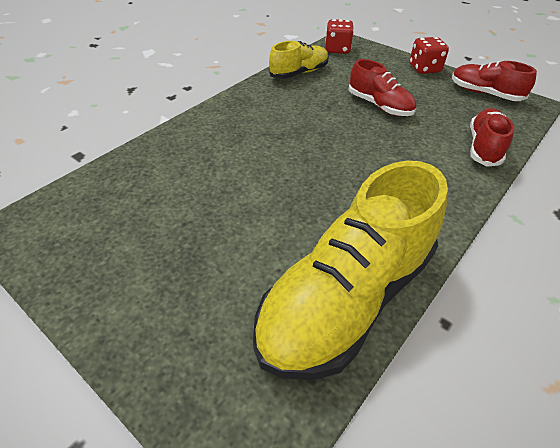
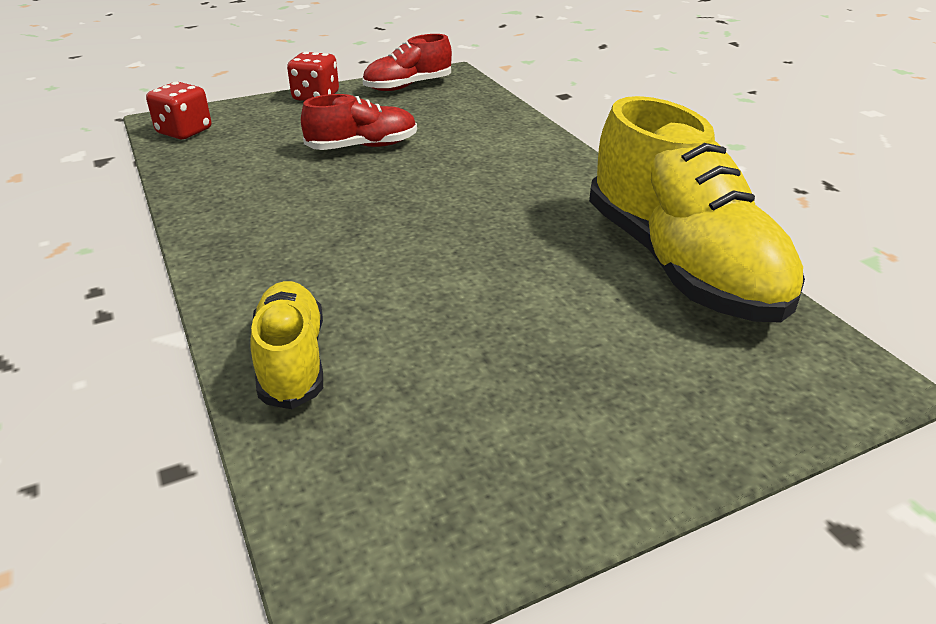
camera: 65 degrees left, 10 degrees down
yellow shoe [269,41,329,79] -> yellow shoe moved to [250,281,323,409]
red shoe [470,108,515,167] -> none

